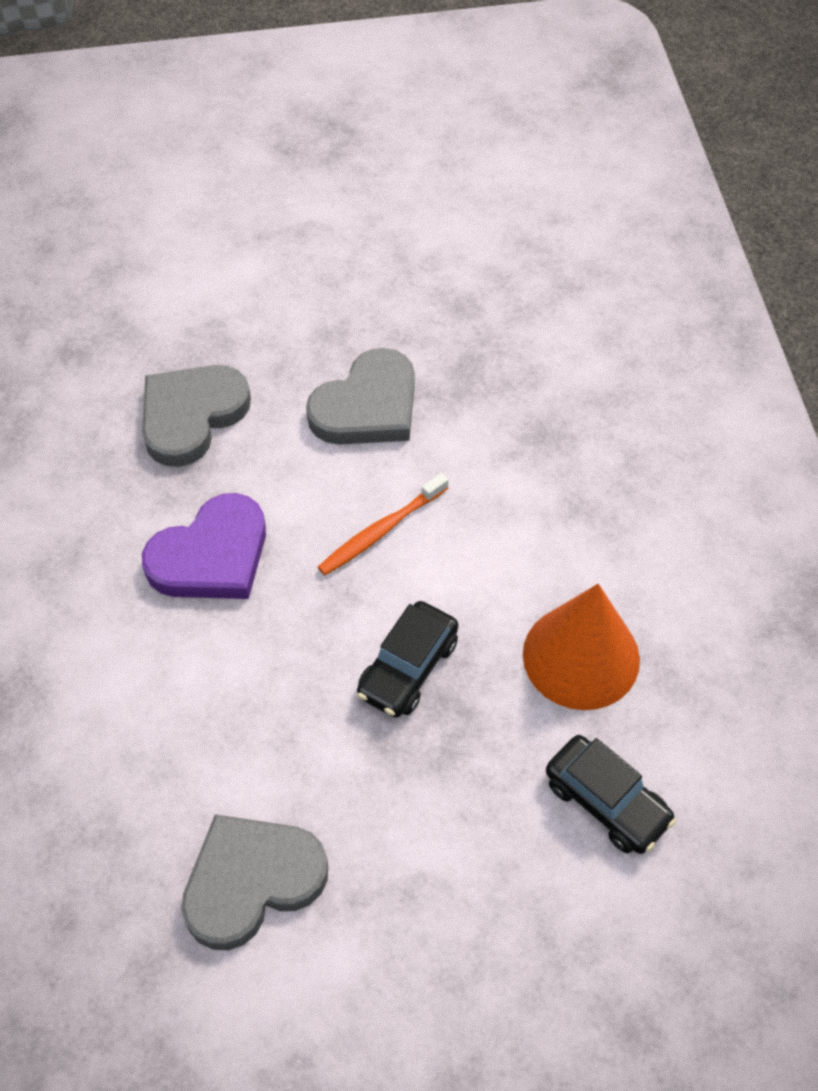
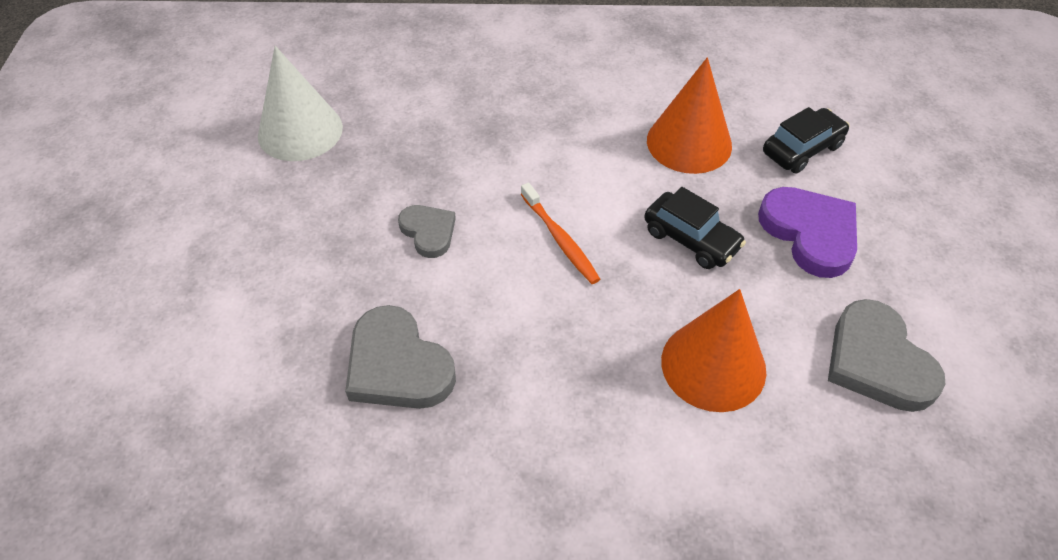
camera: 80 degrees left, 5 degrees down
purple heart [142,493,266,599] -> purple heart moved to [758,187,857,278]
grey heart [306,348,415,445] -> grey heart [398,205,456,258], size x0.60
none -> white cone [258,46,343,161]
none -> orange cone [661,289,766,412]

